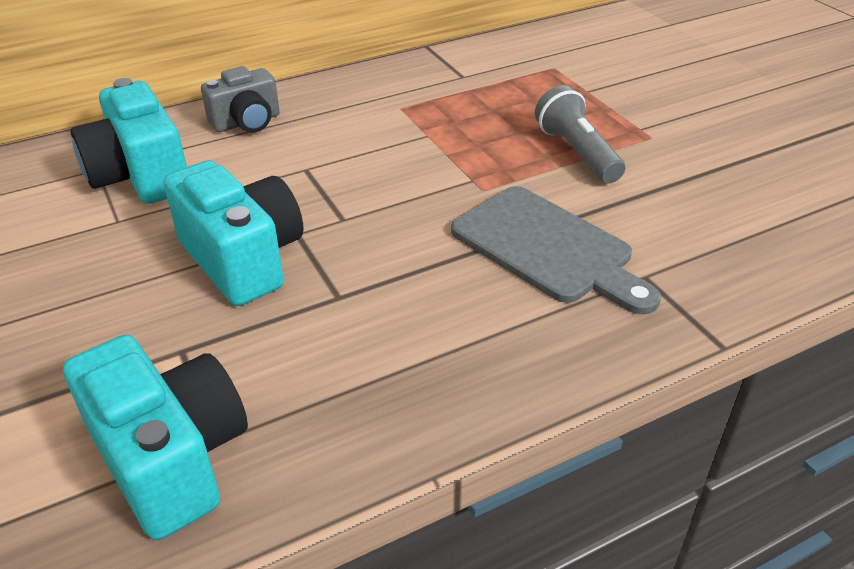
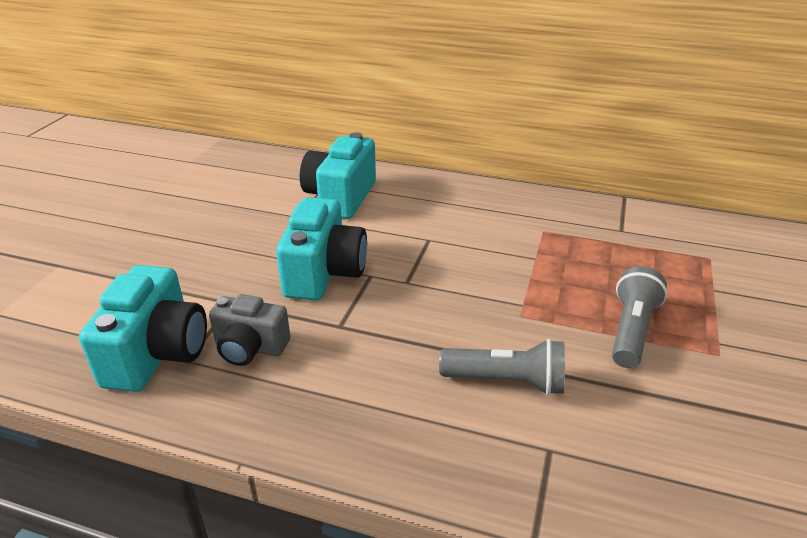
camera: 45 degrees right, 5 degrees down
grey camera [201,66,280,132] -> grey camera moved to [209,294,290,366]
grey cutting board [451,186,661,315] -> grey flashlight [439,339,565,395]

